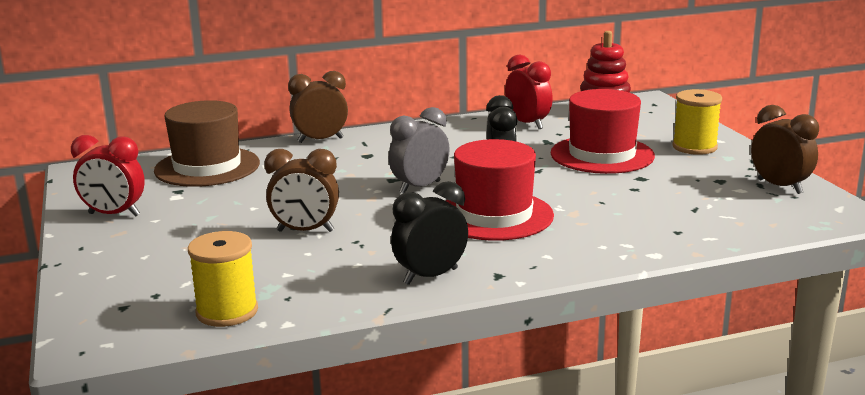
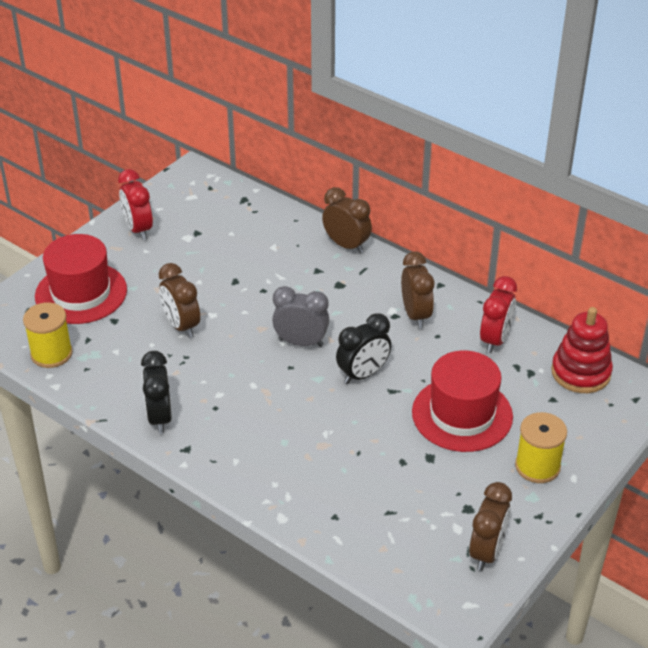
camera: 55 degrees right, 20 degrees up
brown hat [154,100,260,187] -> none
black clock [391,181,468,285] -> black clock turned 120 degrees counterclockwise [141,351,172,434]
red hat [446,139,554,241] -> red hat moved to [35,234,127,324]
none -> brown clock [401,252,434,328]

